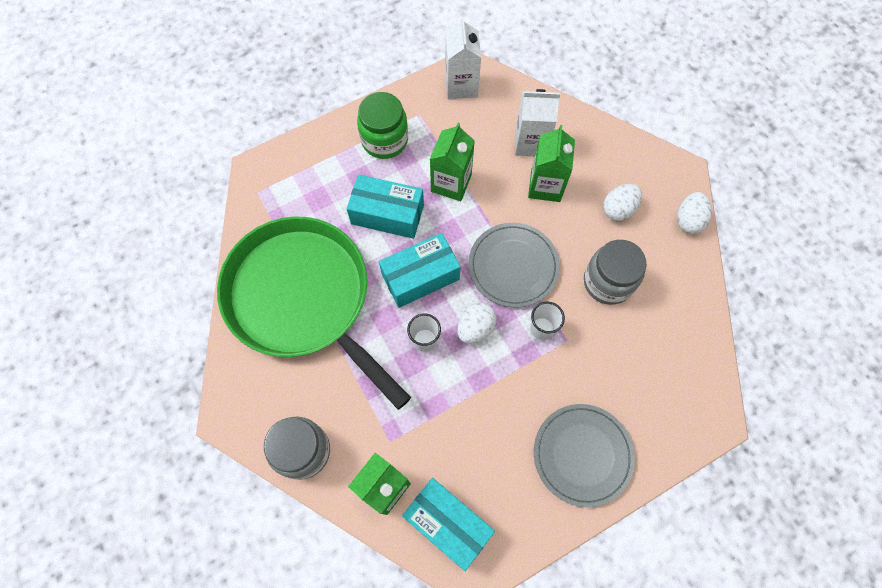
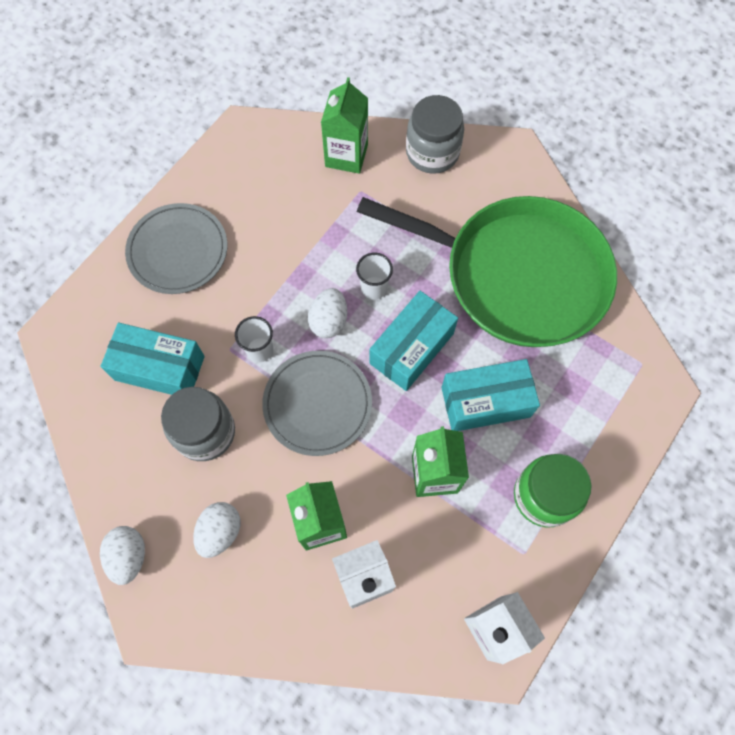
camera: 155 degrees right, 0 degrees up
turquoise box [402,478,495,571] -> turquoise box moved to [100,323,205,395]

